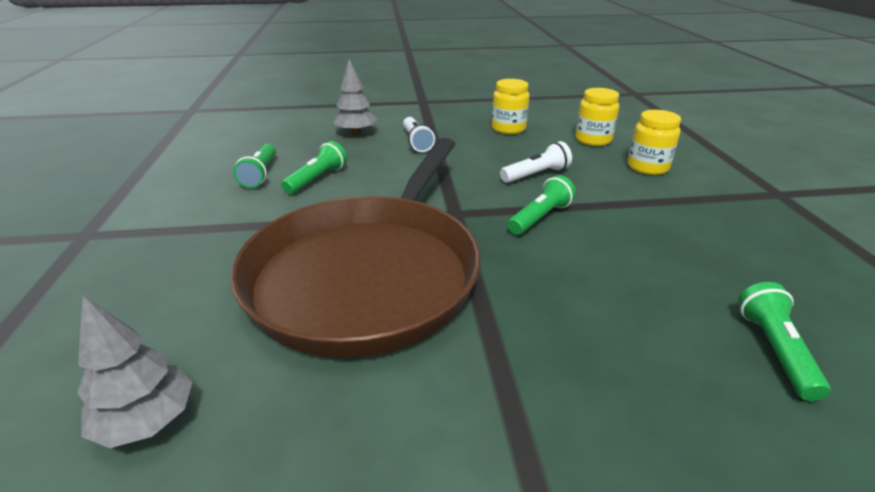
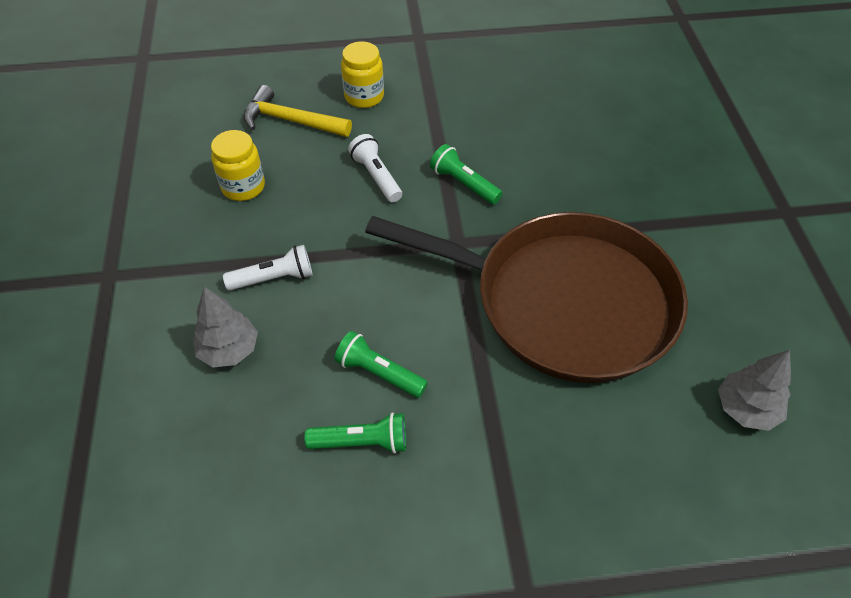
camera: 90 degrees left, 20 degrees up
yellow jar [575,88,619,146] -> yellow hammer [244,85,352,137]
green flashlight [738,282,831,401] -> none

